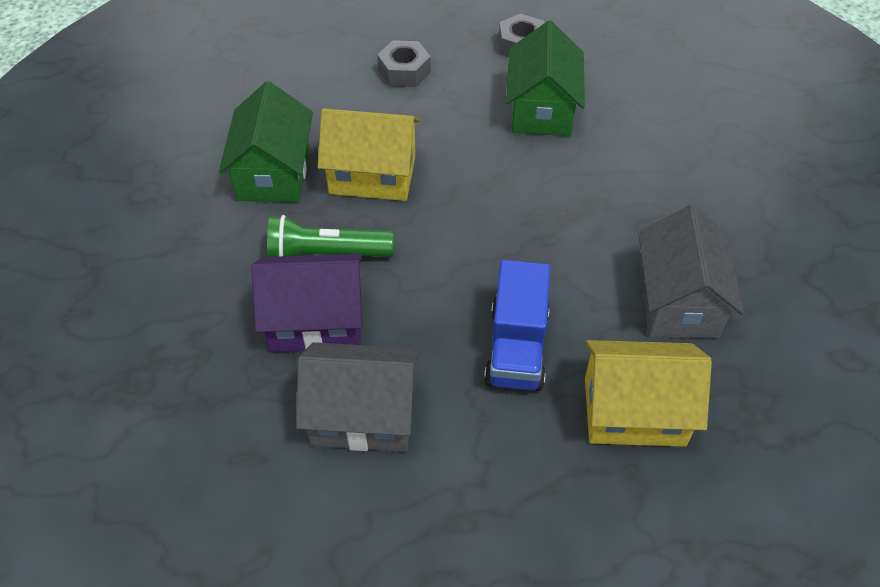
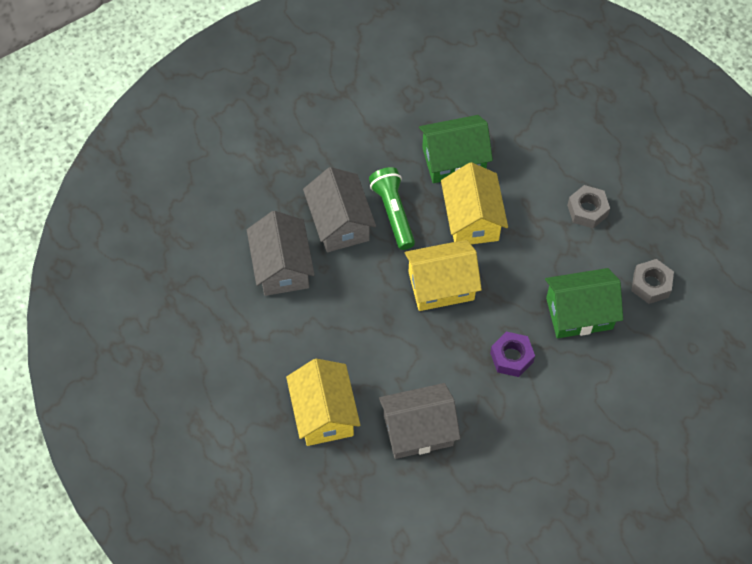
camera: 75 degrees right, 10 degrees up
purple house [251,254,363,352] -> grey house [303,167,376,252]
blue truck [484,260,550,391] -> none
none -> yellow house [404,240,482,311]
none -> purple nut [490,332,535,377]

